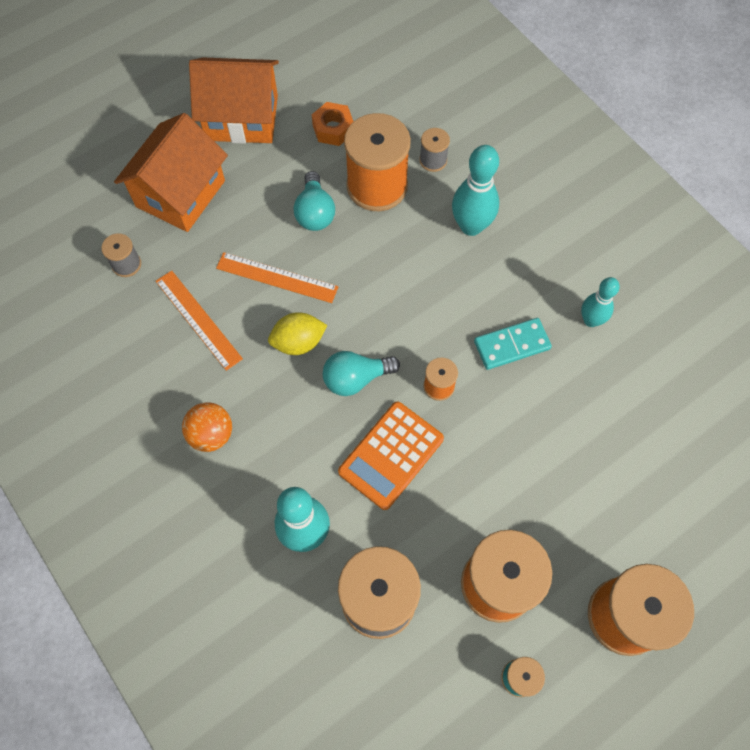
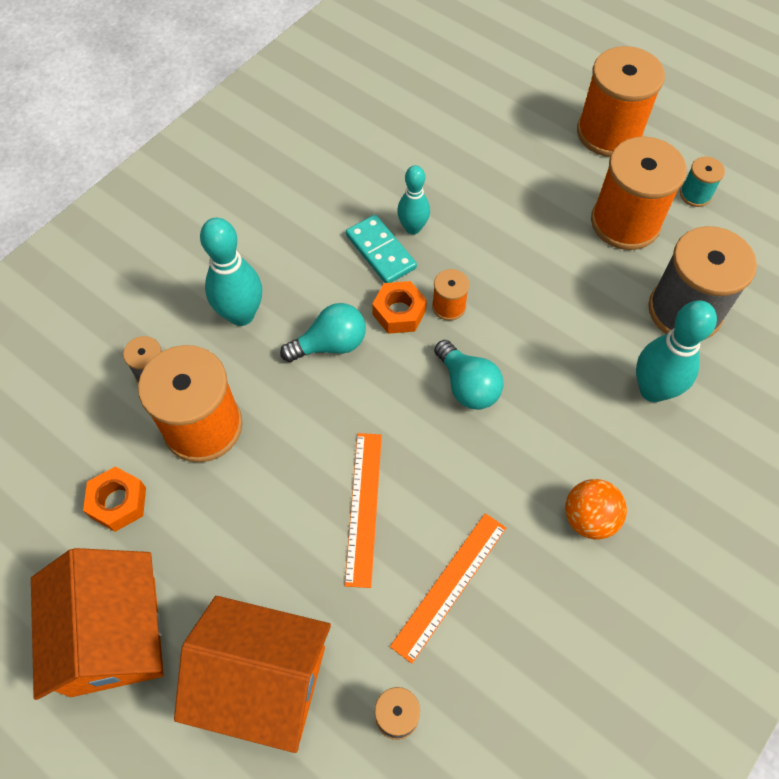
camera: 105 degrees left, 5 degrees down
yellow lemon [268,312,327,355] -> none
turquoise light bulb [294,171,335,231] -> turquoise light bulb moved to [280,303,366,362]
orange calculator [338,402,444,510] -> none
turquoise bowling pin [581,277,620,327] -> turquoise bowling pin moved to [397,165,430,235]
none -> orange nut [372,281,427,334]

